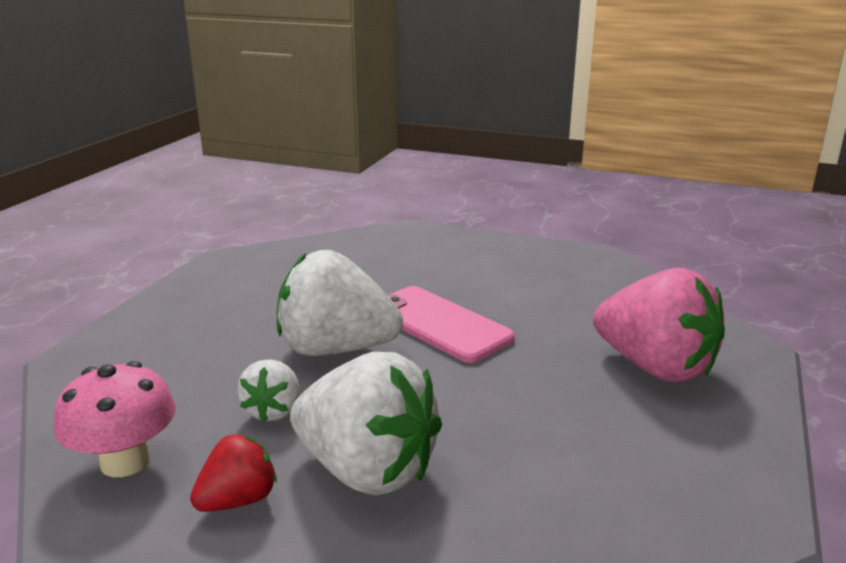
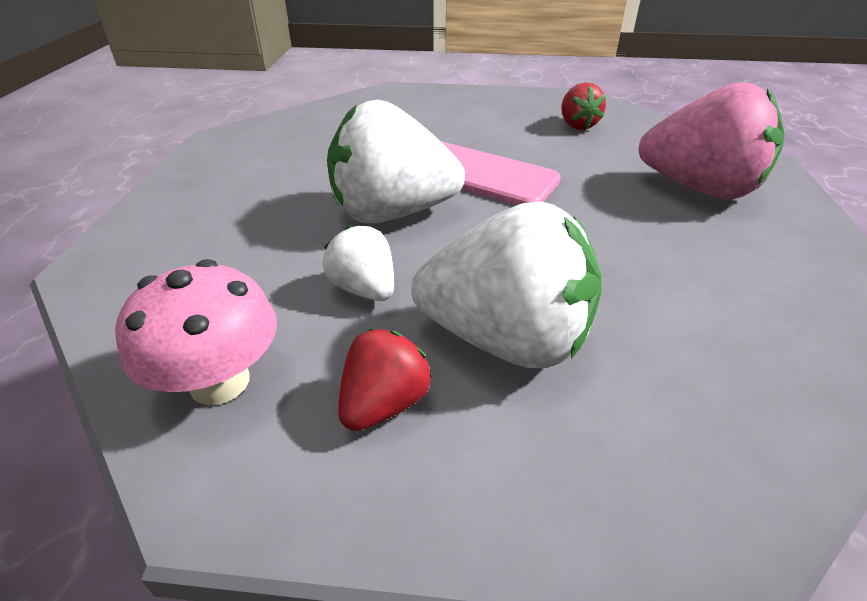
camera: 15 degrees left, 15 degrees up
white strawberry [237,359,300,422] -> white strawberry turned 150 degrees clockwise [323,225,394,301]
none -> red strawberry [561,82,606,130]

